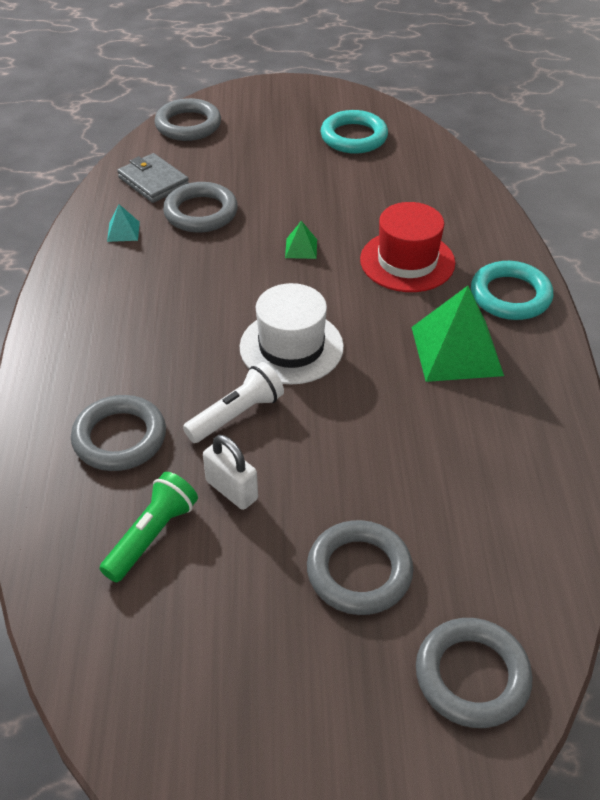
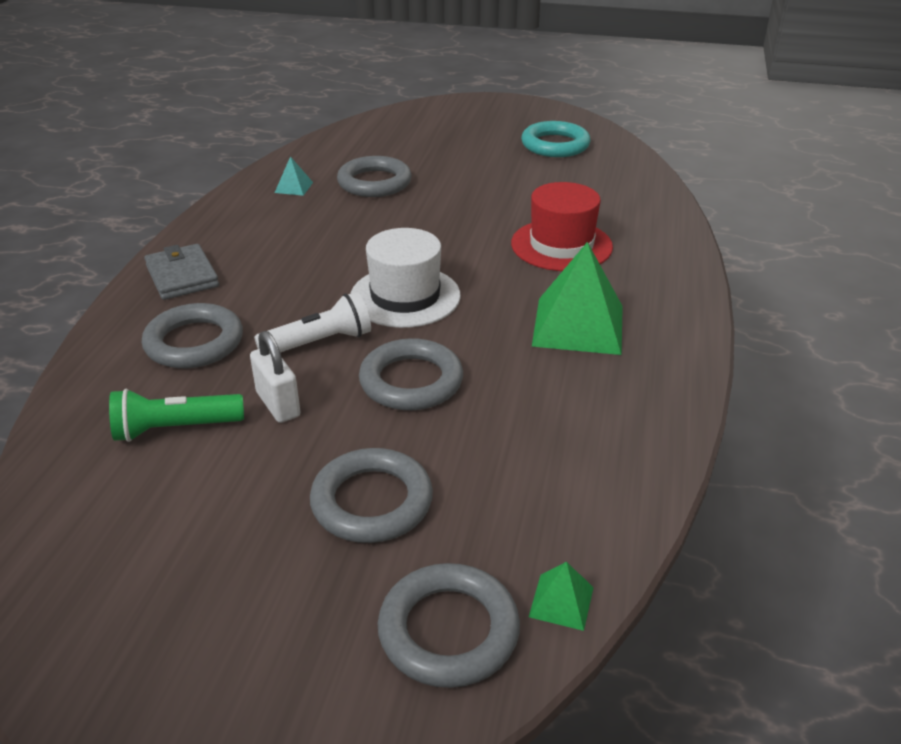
camera: 15 degrees right, 10 degrees down
green flashlight [99,472,198,582] -> green flashlight turned 150 degrees counterclockwise [109,389,244,442]
grey wallet [117,153,189,203] -> grey wallet moved to [144,244,219,300]
grey ring [154,98,221,141] -> grey ring moved to [359,338,463,410]
green pyramid [285,221,317,259] -> green pyramid moved to [529,562,594,631]
turquoise ring [471,261,553,320] -> none

